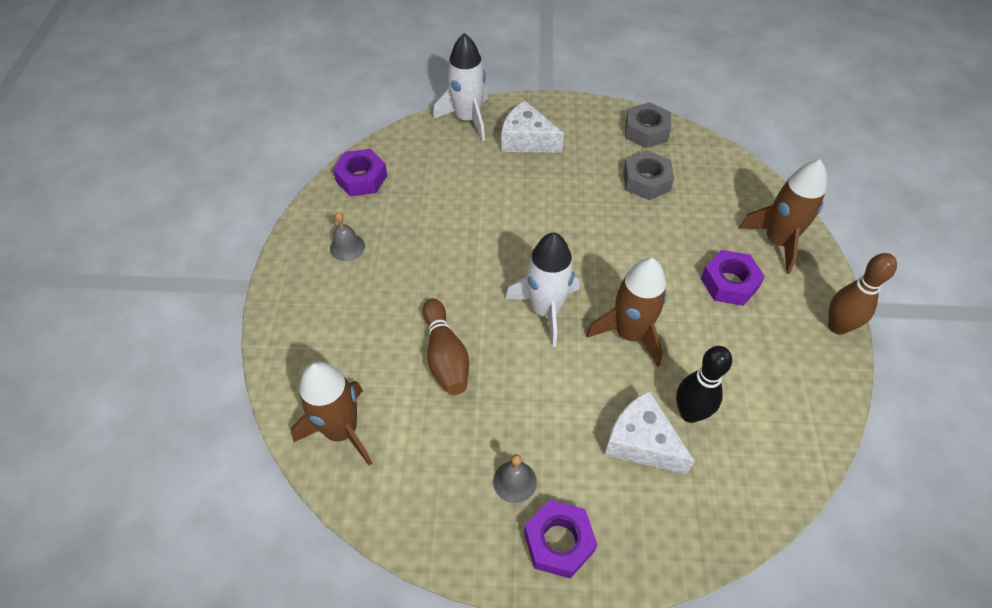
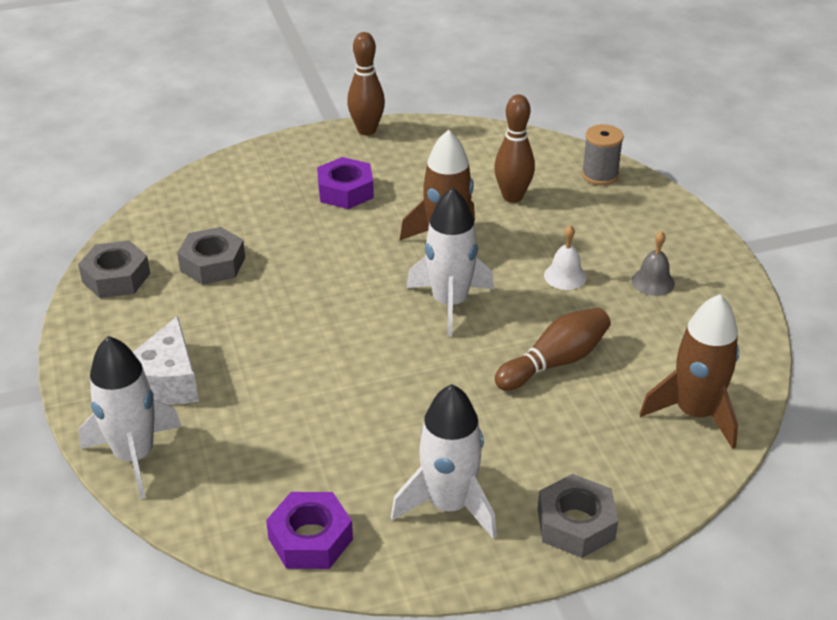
camera: 110 degrees left, 15 degrees down
grey bell [330,212,365,261] -> white rocket [391,384,497,539]
purple nut [524,500,597,579] -> none
white cheese [605,390,695,474] -> none
black bowling pin [676,346,732,423] -> brown bowling pin [494,94,535,203]
brown rocket [739,160,827,274] -> none
none -> grey nut [538,474,618,558]
none -> white bell [544,225,587,290]
none -> grey spool [582,124,624,185]

